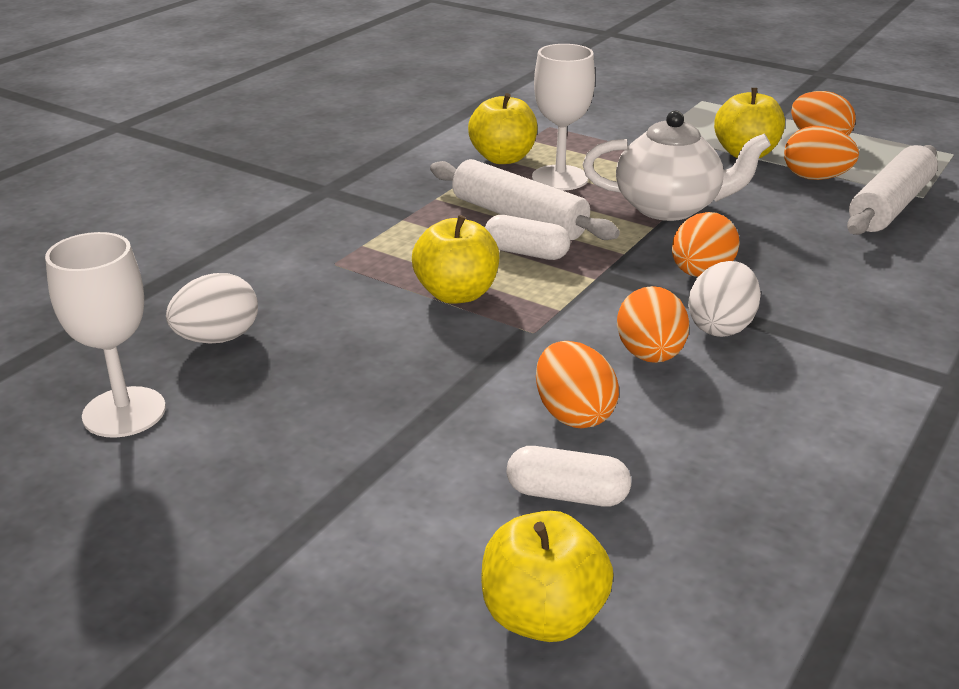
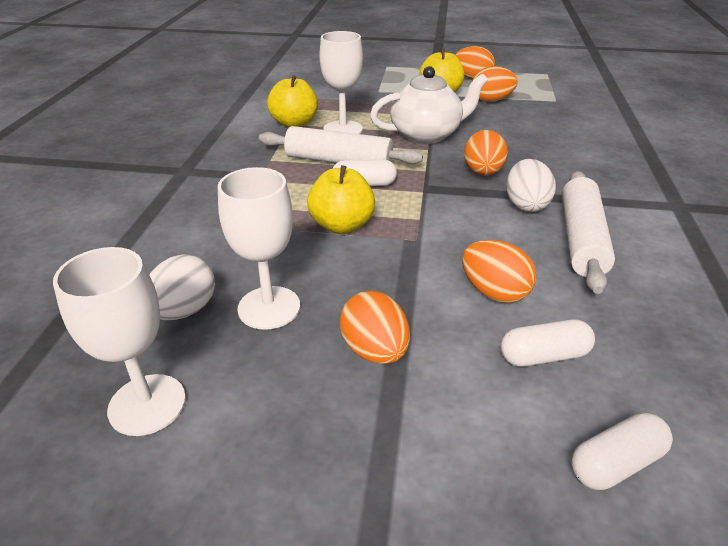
camera: 25 degrees left, 5 degrees up
yellow apple [482,511,614,642] -> white capsule [571,413,673,490]
orange egg [617,286,689,363] -> orange egg moved to [340,291,410,364]
white rolling pin [847,145,938,235] -> white rolling pin moved to [562,171,615,294]
none -> white goblet [218,167,300,330]

